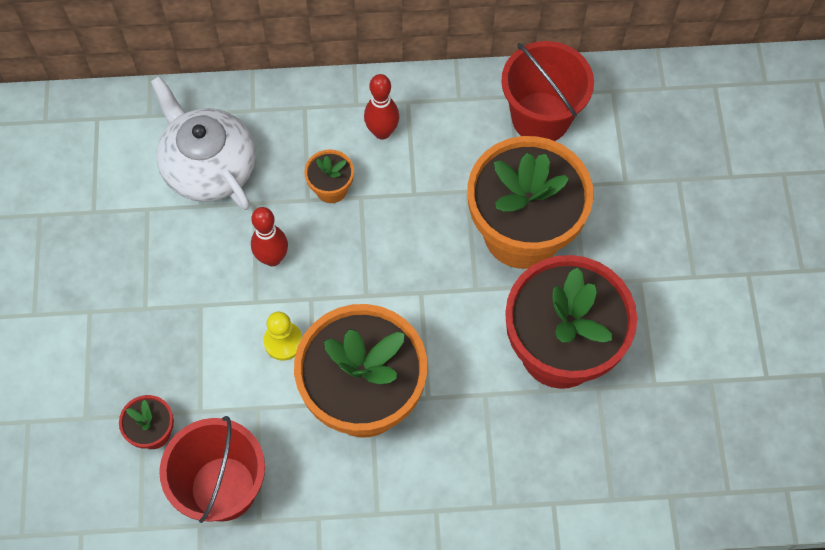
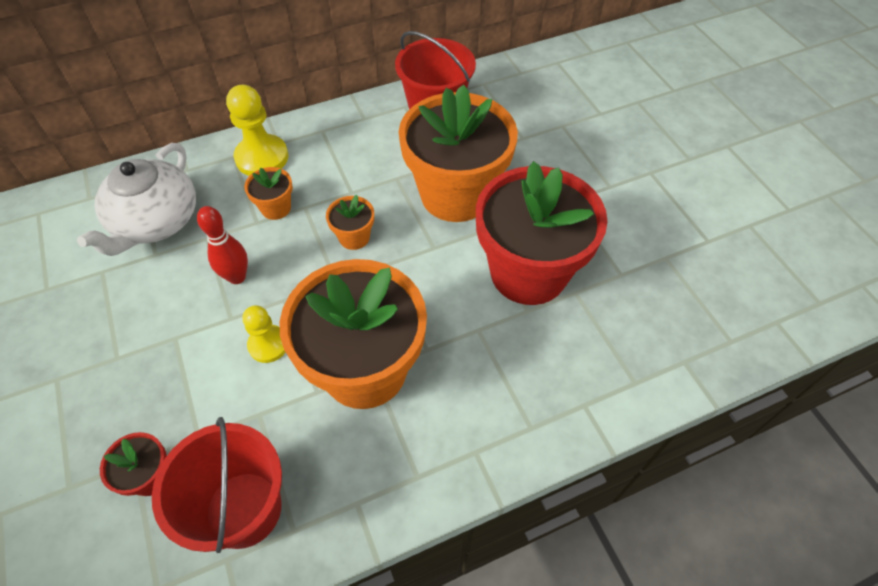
camera: 20 degrees left, 10 degrees down
white teapot [150,76,256,210] -> white teapot turned 105 degrees counterclockwise [77,143,196,256]
red bowling pin [364,74,399,140] -> none
none -> yellow pawn [226,85,288,176]
none -> orange flower pot [326,195,374,250]

